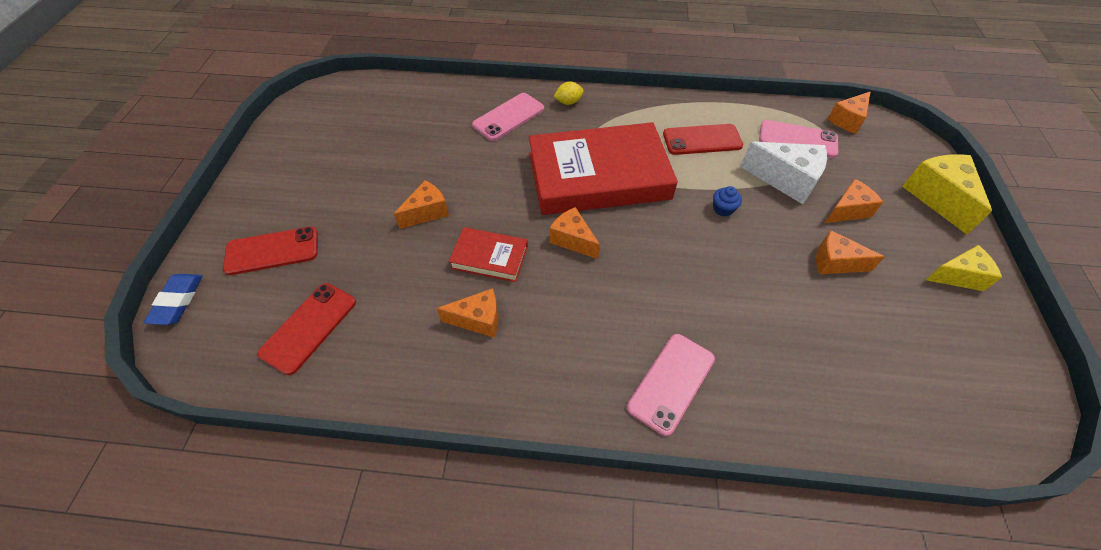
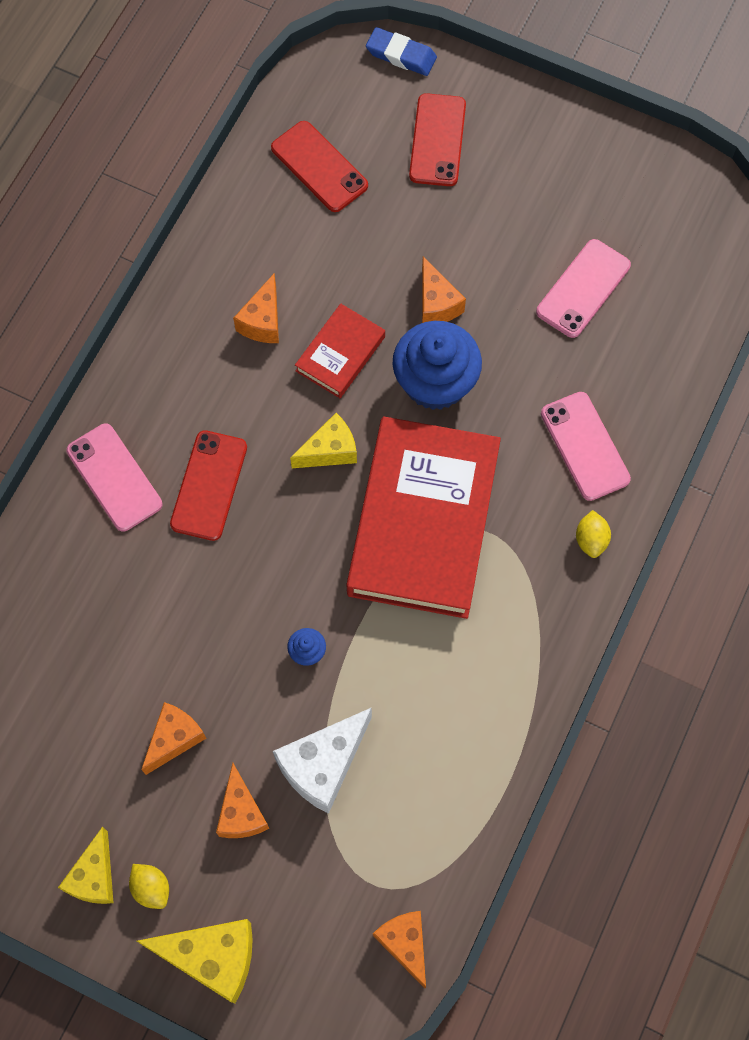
camera: 110 degrees right, 15 degrees up
orange cheese [550,207,600,259] -> yellow cheese [290,413,357,468]
red phone [663,124,743,155] -> red phone moved to [170,430,247,541]
pink phone [759,120,838,158] -> pink phone moved to [536,239,631,338]
none -> yellow lemon [129,864,169,909]
none -> blue cupcake [392,321,482,410]

